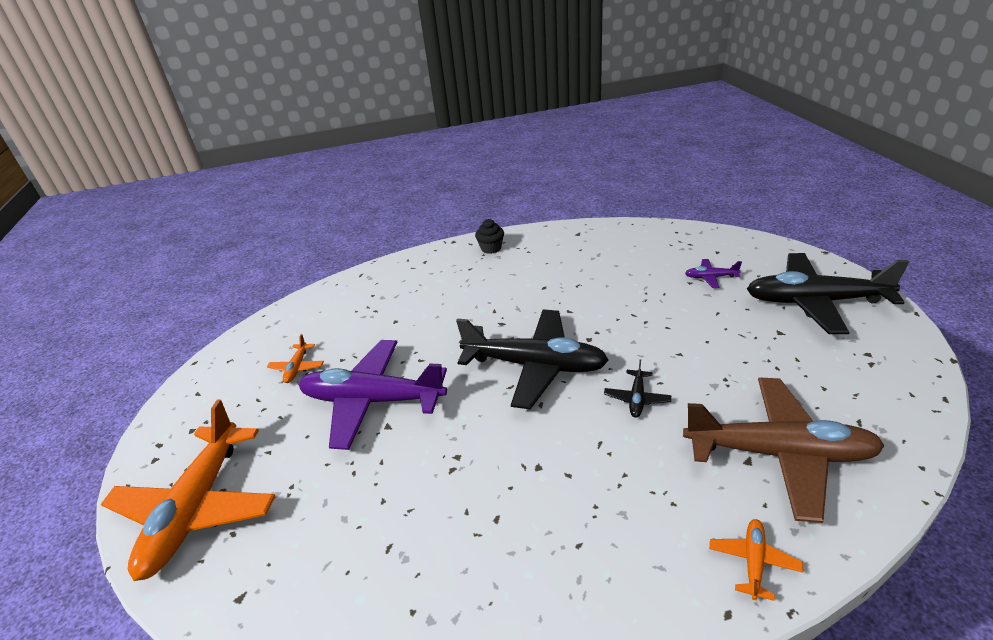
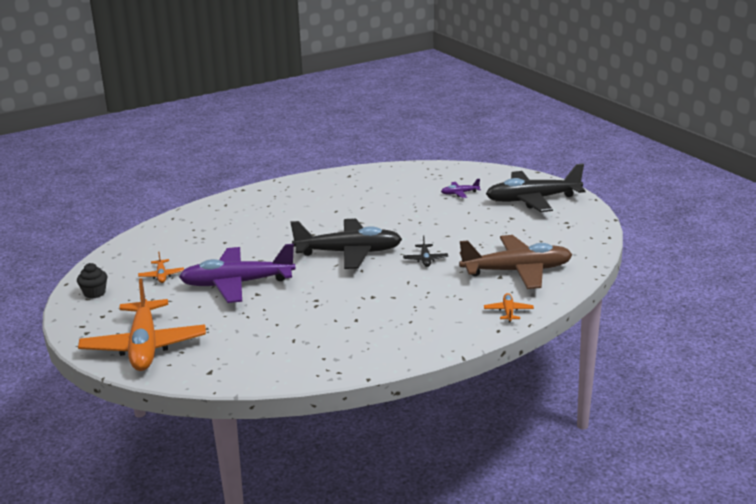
camera: 20 degrees left, 10 degrees down
black cupcake [475,219,504,254] -> black cupcake moved to [77,263,108,299]

